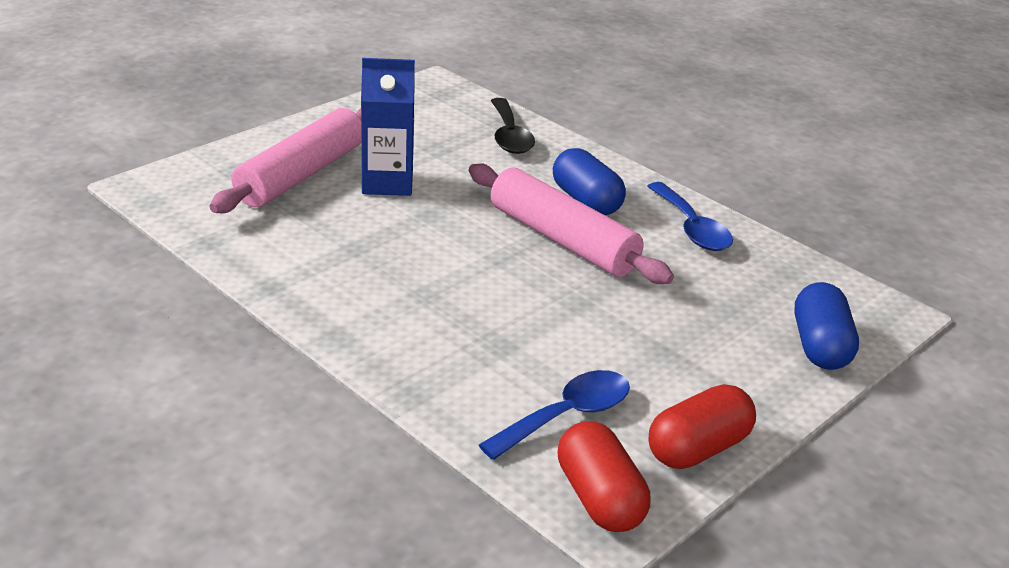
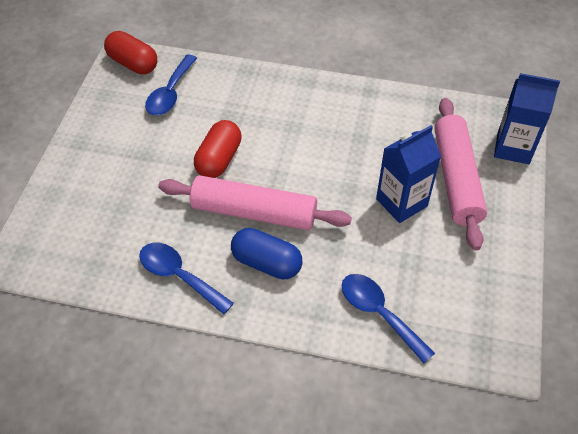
camera: 150 degrees right, 20 degrees up
black spoon [491,98,535,154] -> blue spoon [342,274,435,363]
red capsule [649,384,756,469] -> red capsule moved to [194,120,242,178]
blue capsule [794,282,859,370] -> none
none -> blue carton [494,73,560,164]

